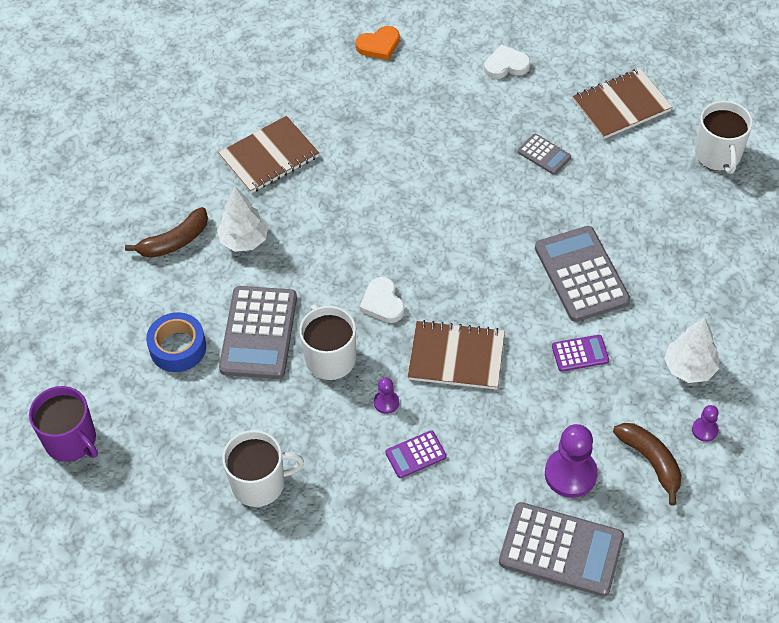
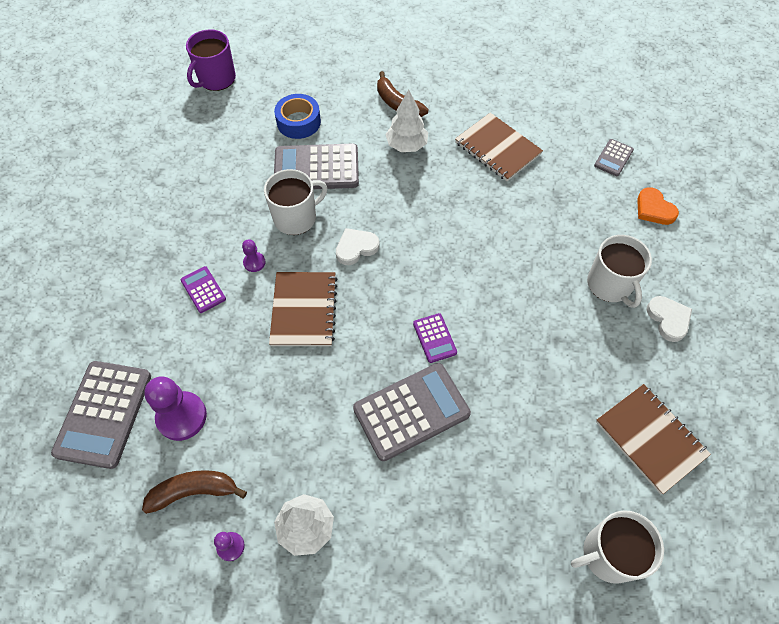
camera: 80 degrees right, 5 degrees up
white mug [222,430,304,507] -> white mug moved to [587,235,652,308]
grey calculator [518,134,571,175] -> grey calculator moved to [594,139,634,176]
purple calculator [552,335,609,372] -> purple calculator moved to [413,313,457,363]
brown banana [613,423,682,505] -> brown banana turned 150 degrees counterclockwise [142,470,247,514]

